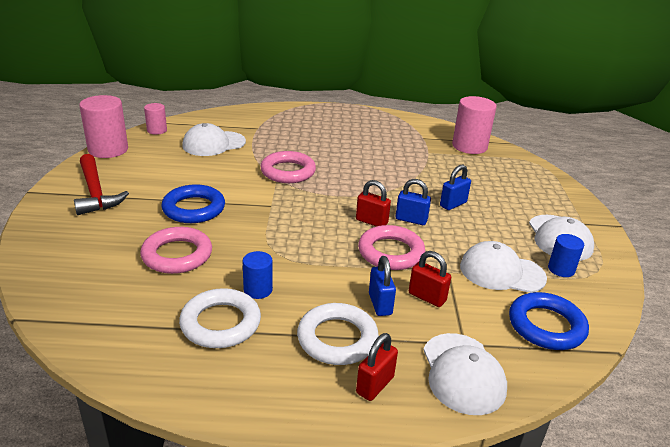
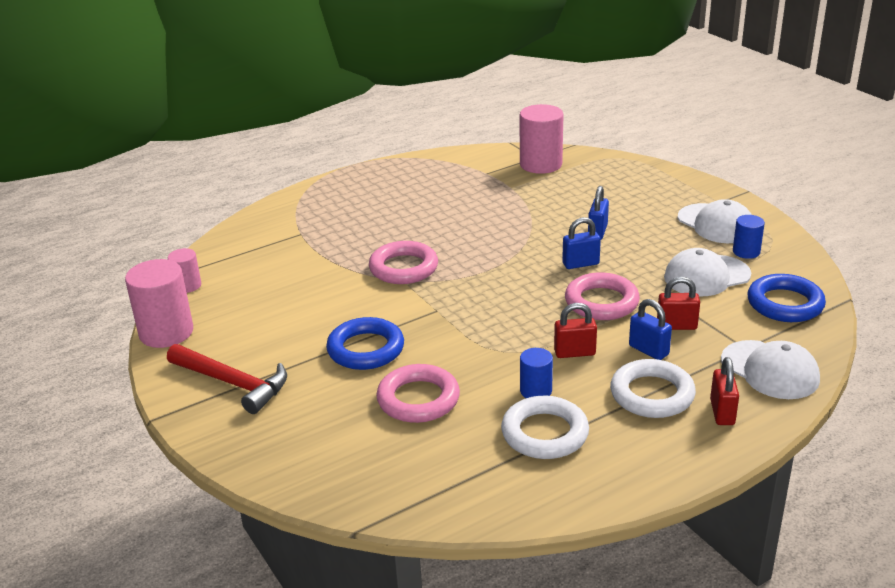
camera: 30 degrees left, 0 degrees up
white cap [182,123,246,156] -> none
red padlock [356,180,391,227] -> red padlock moved to [554,303,597,358]

